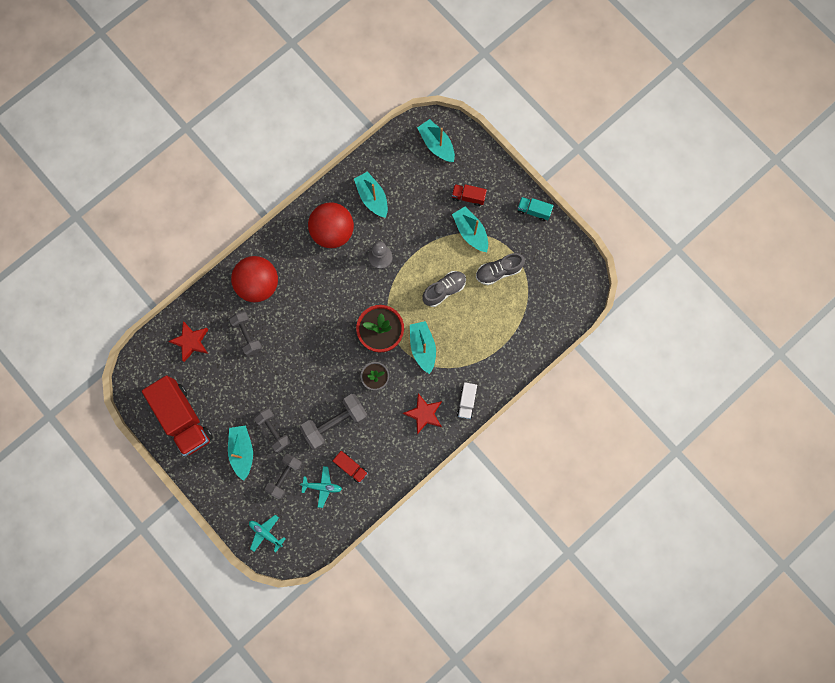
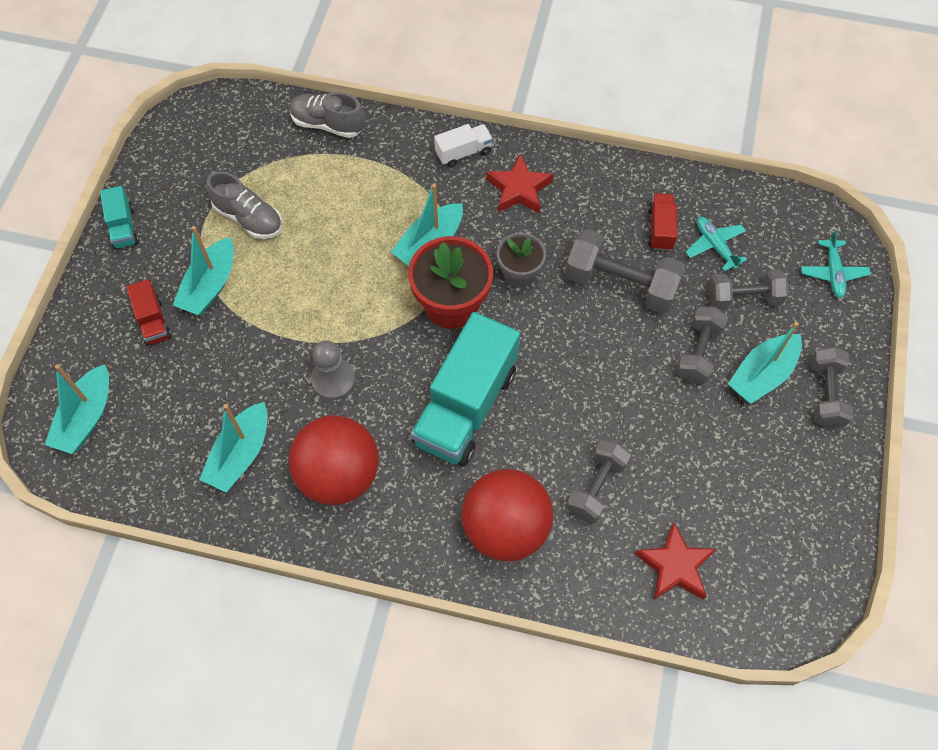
camera: 125 degrees left, 15 degrees down
red truck [142,375,213,456] -> none
grey shoe [422,271,466,307] -> grey shoe moved to [289,92,366,138]
none -> turquoise truck [411,312,520,466]
none -> grey dumbbell [810,347,854,428]

